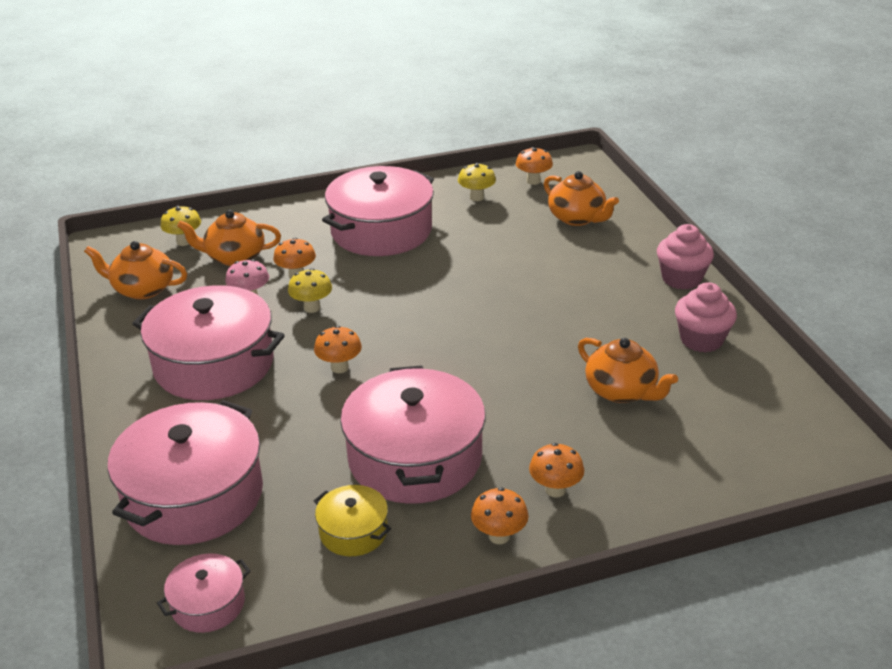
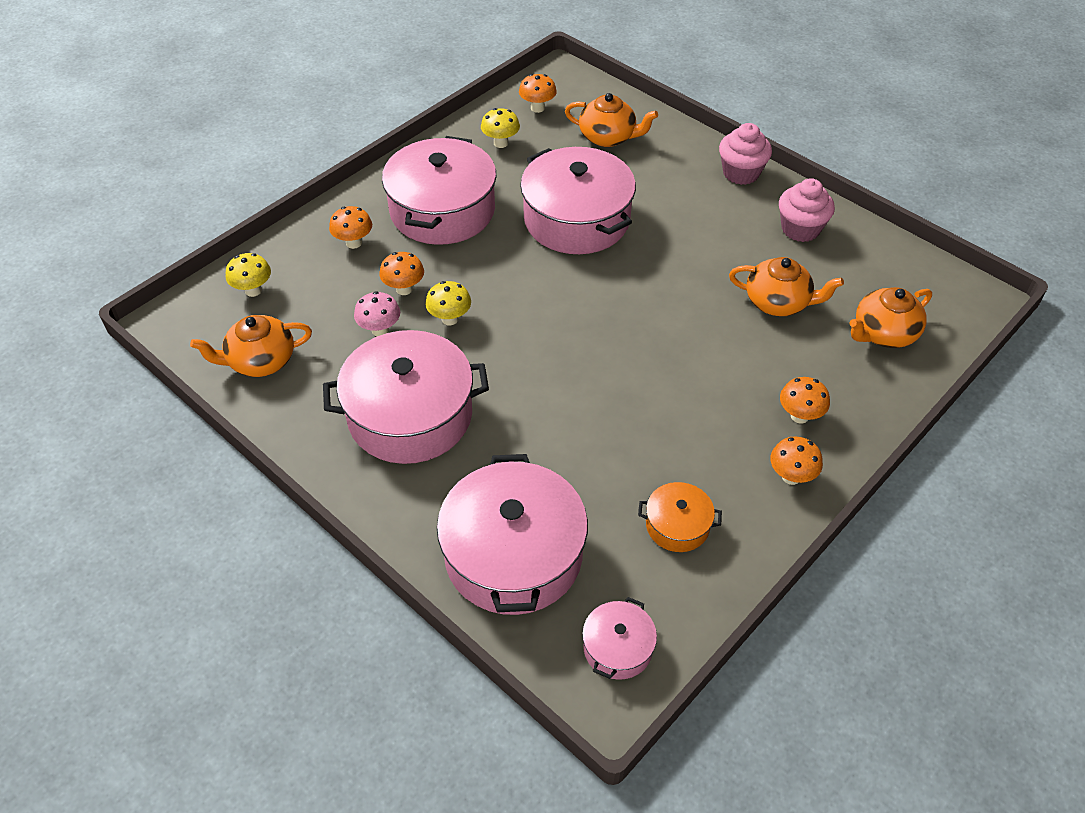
camera: 30 degrees left, 15 degrees up
orange teapot [177,210,281,266] -> orange teapot moved to [850,287,932,348]
orange mushroom [314,326,362,373] -> orange mushroom moved to [329,206,372,249]
yellow pot [314,485,391,556] -> orange pot [638,482,722,552]
pink pot [340,365,486,504] -> pink pot moved to [520,147,636,254]

